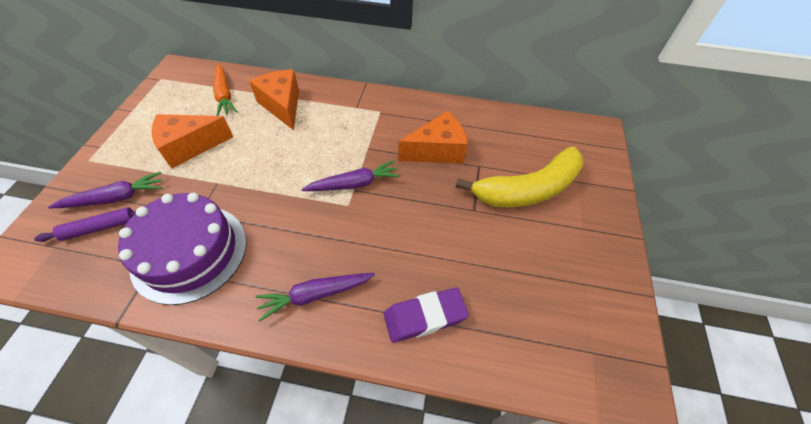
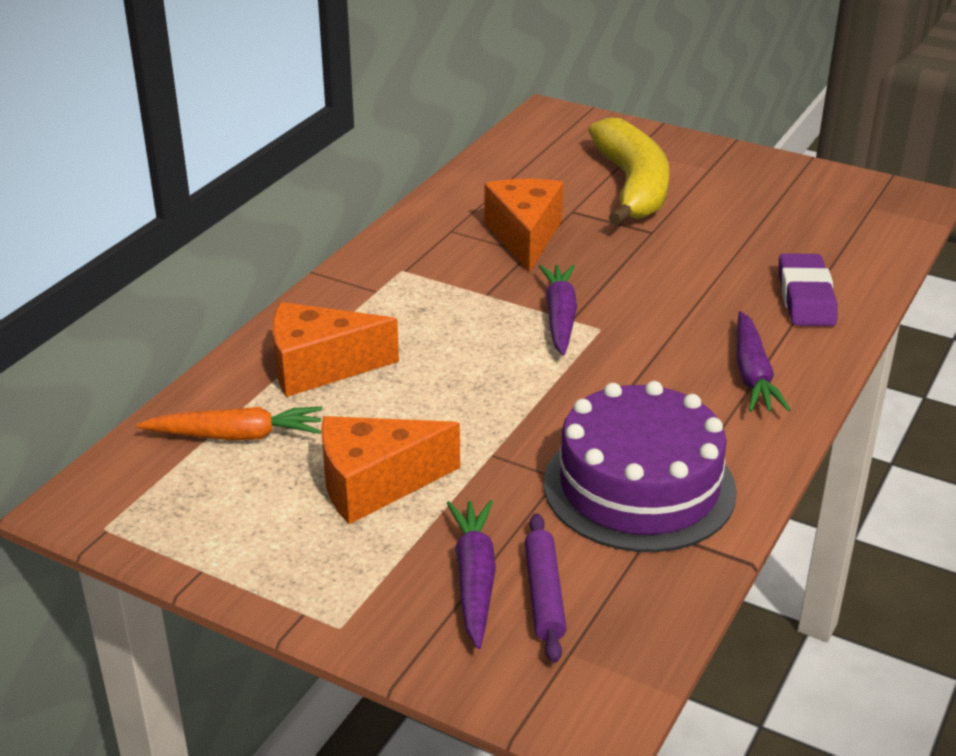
camera: 70 degrees left, 20 degrees down
orange cheese [152,114,233,169] -> orange cheese turned 75 degrees clockwise [321,416,460,524]

